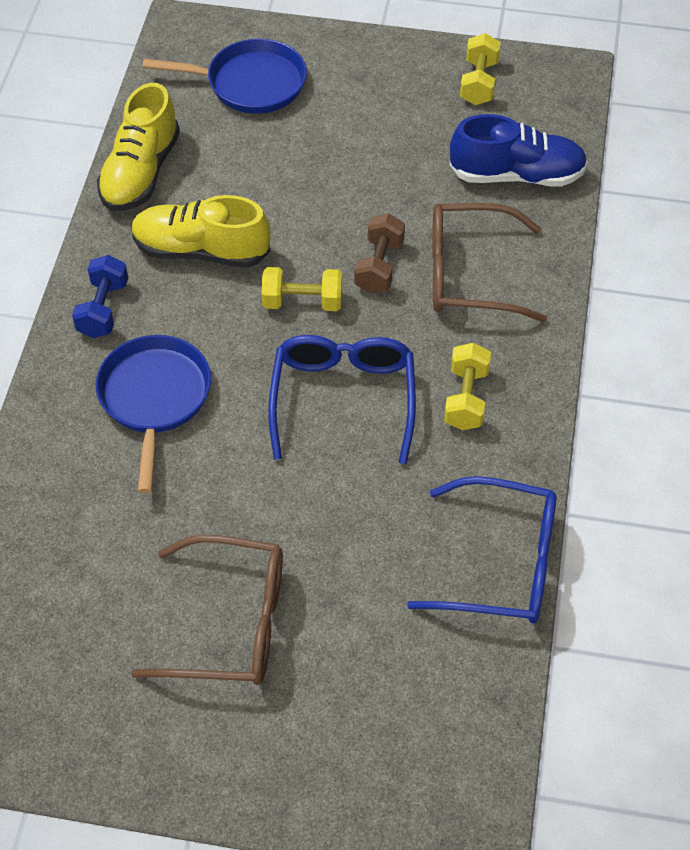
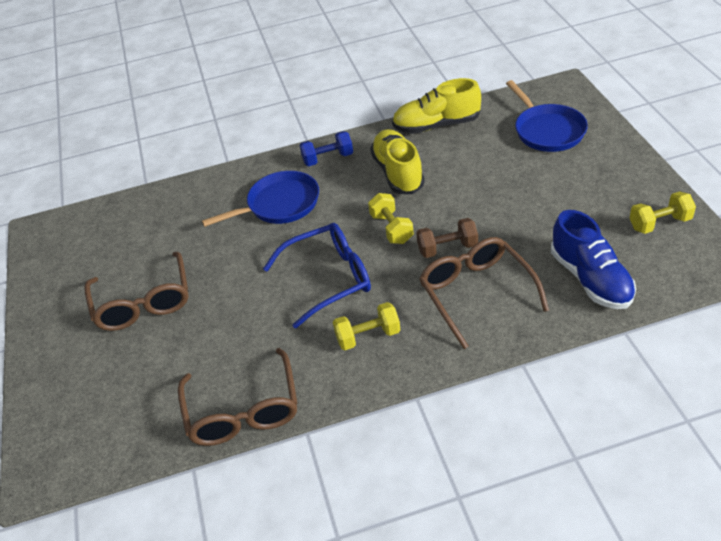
camera: 70 degrees right, 10 degrees down
blue glasses [407,476,557,623] -> brown glasses [178,348,297,446]

